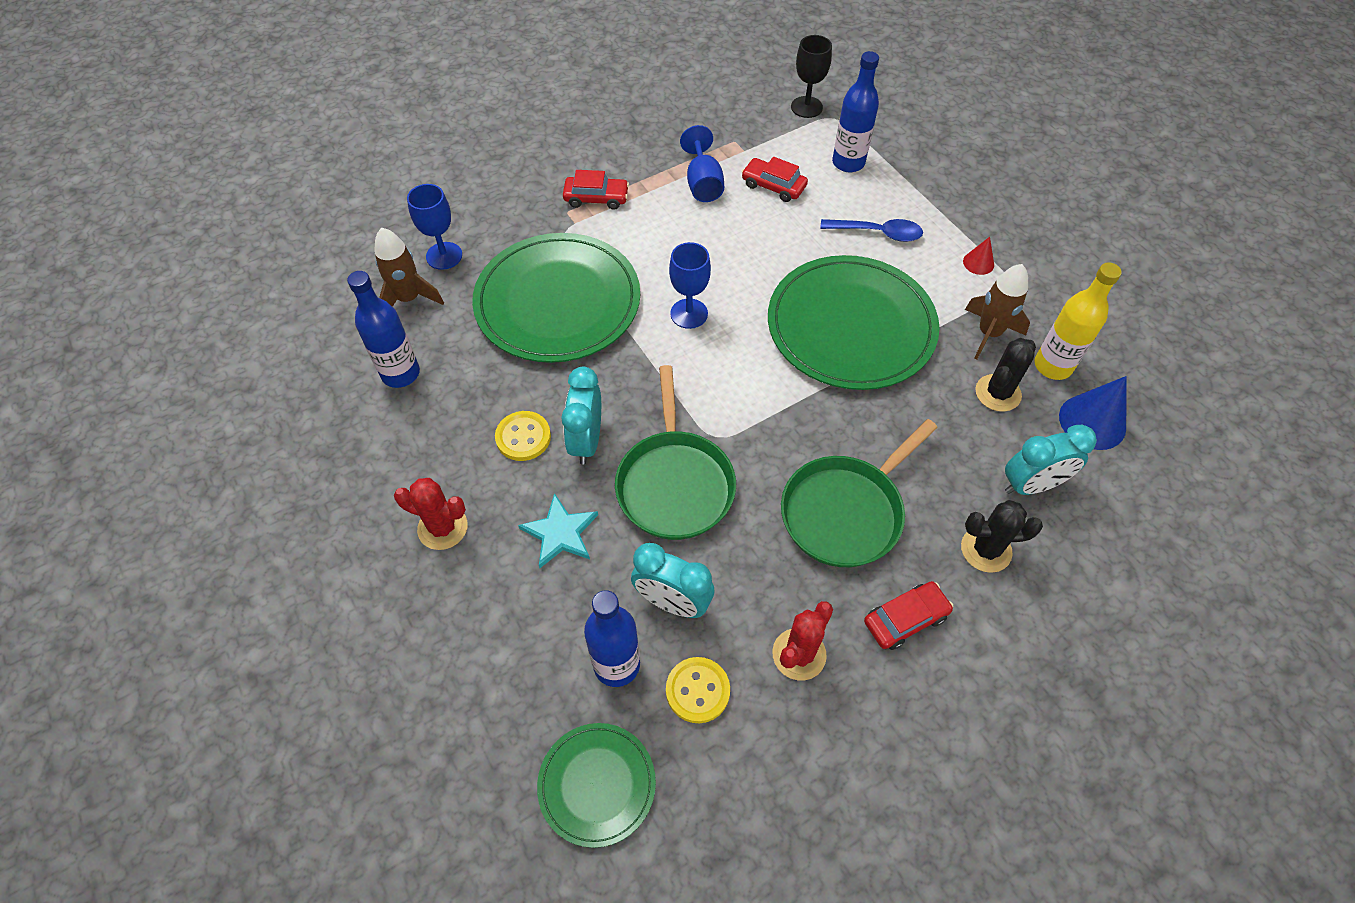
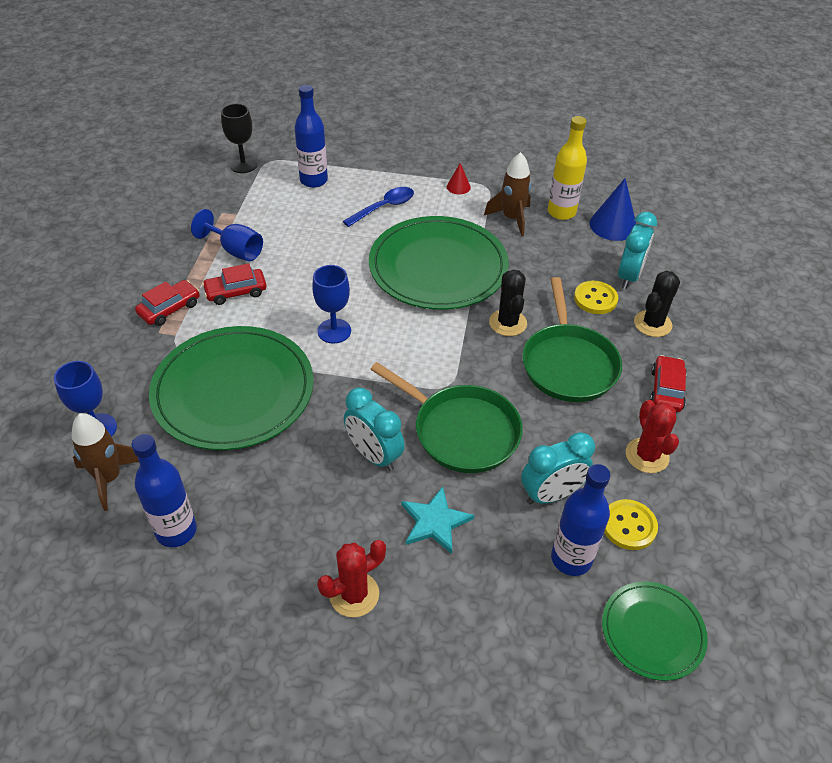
camera: 50 degrees left, 10 degrees down
yellow button [495,411,551,461] -> yellow button moved to [574,281,618,314]
red car [742,157,808,202] -> red car moved to [202,263,266,305]
black cactus [975,338,1036,412] -> black cactus moved to [489,269,527,336]

